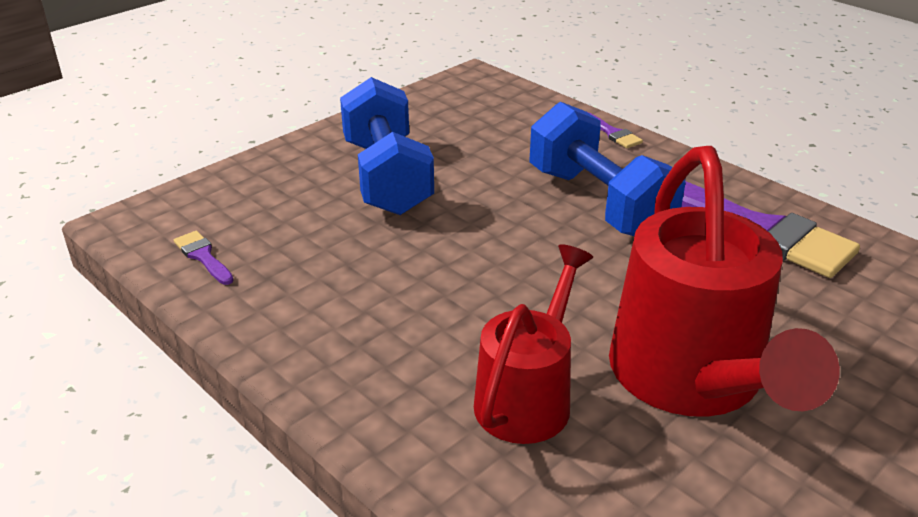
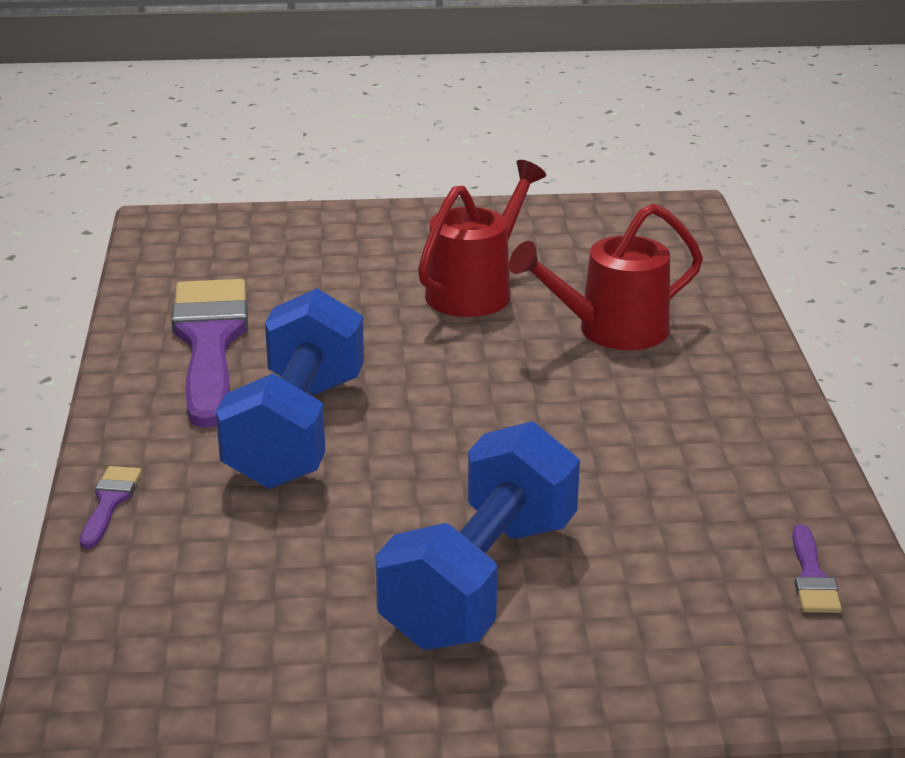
camera: 140 degrees left, 5 degrees down
red watering can [609,146,840,417] -> red watering can [418,160,546,317], size x0.61

